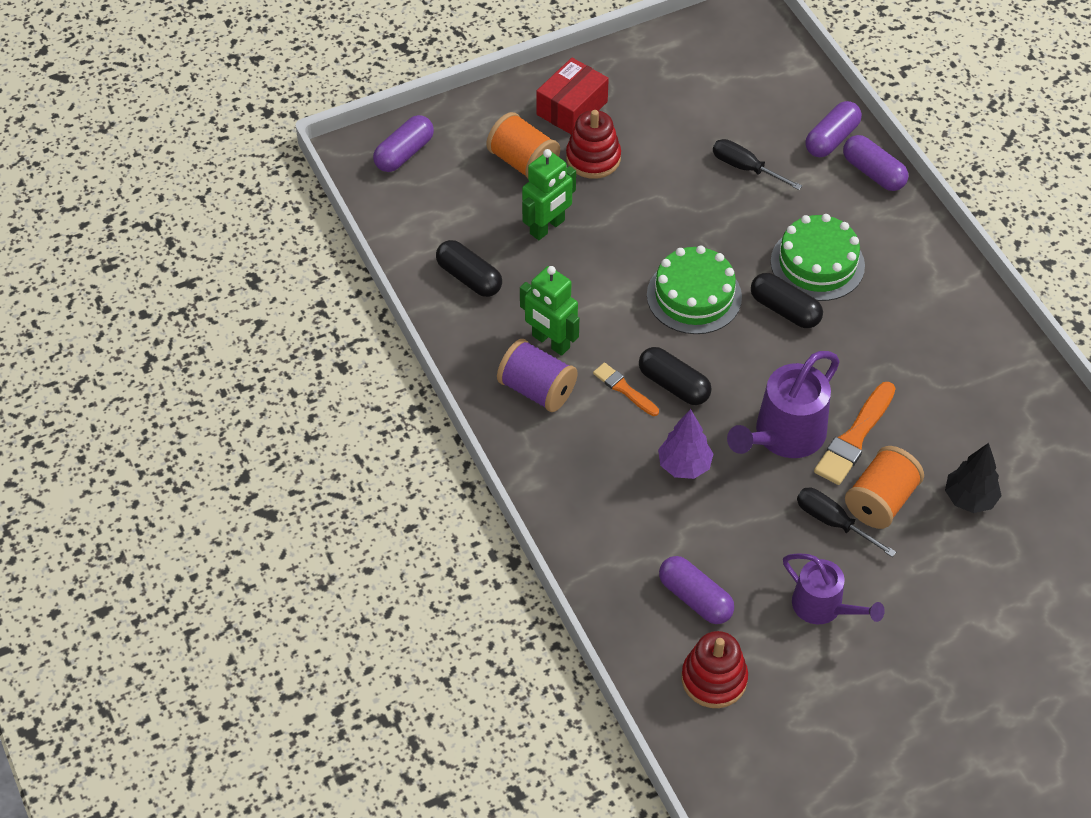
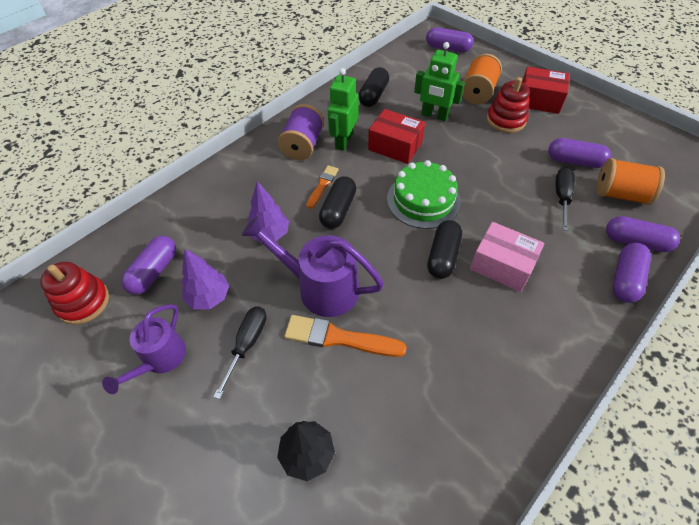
camera: 70 degrees right, 0 degrees up
green cake [770,214,865,301] -> pink box [470,222,544,292]
orange spool [845,446,924,529] -> orange spool moved to [596,158,665,205]
none -> purple tree [181,249,229,310]
none -> red box [368,109,425,164]
none -> purple capsule [548,138,611,168]

